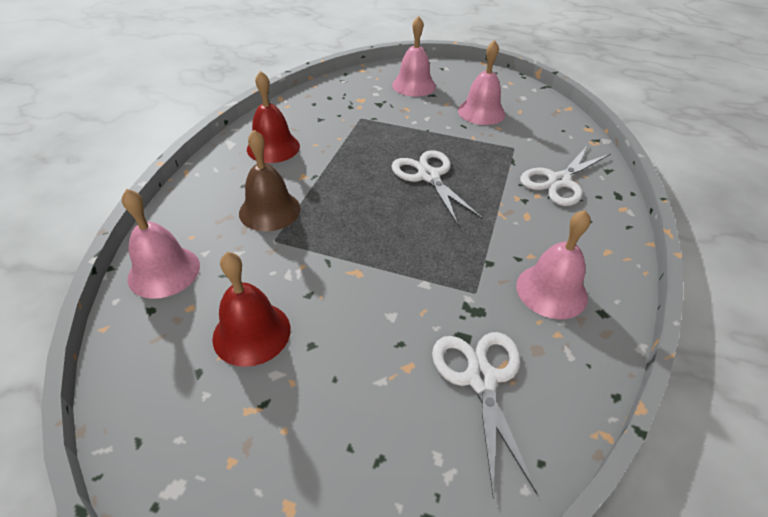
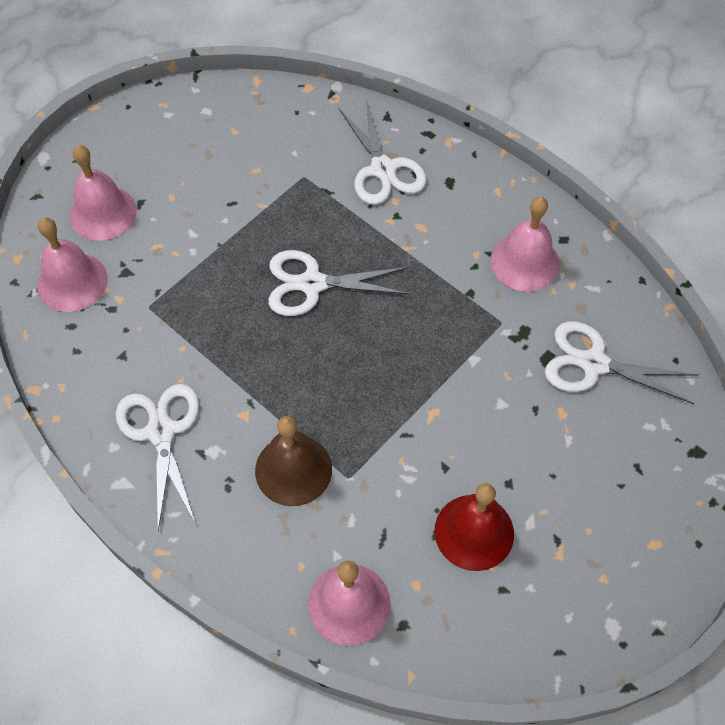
camera: 65 degrees left, 15 degrees up
red bell [247,71,300,163] -> white scissors [116,384,199,530]
pink bell [458,40,505,125] -> pink bell moved to [37,217,108,312]

